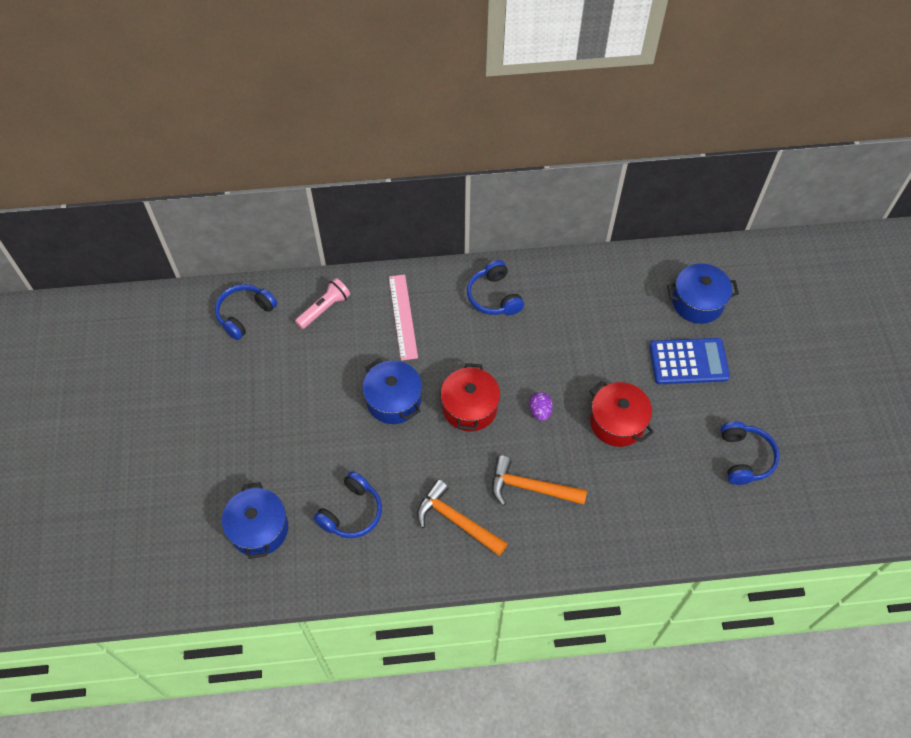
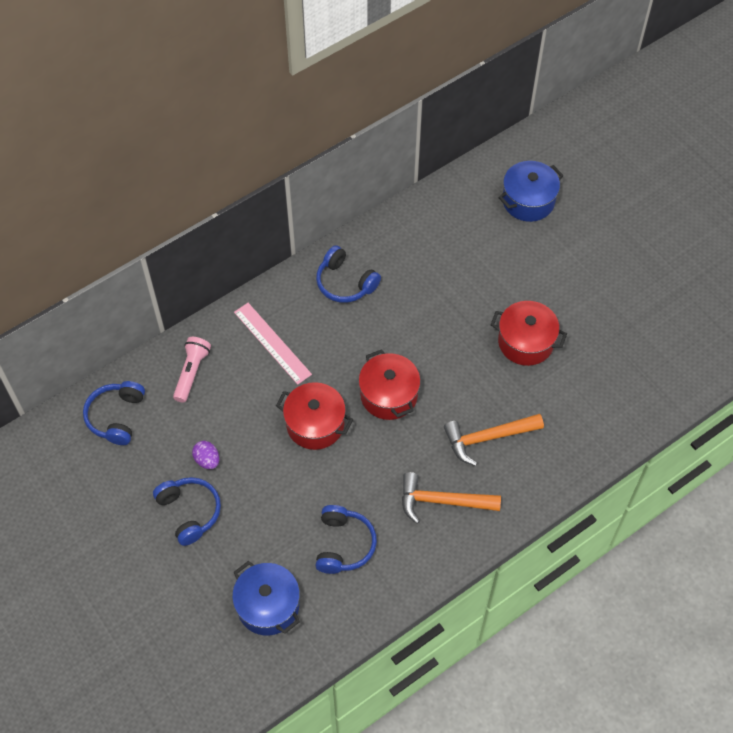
camera: 30 degrees left, 0 degrees up
blue pot [362,359,422,424] -> red pot [276,382,353,450]
purple egg [529,392,553,421] -> purple egg moved to [192,441,219,469]
blue calculator [649,338,730,384] -> none
blue headphones [721,421,780,485] -> blue headphones moved to [153,477,221,546]

